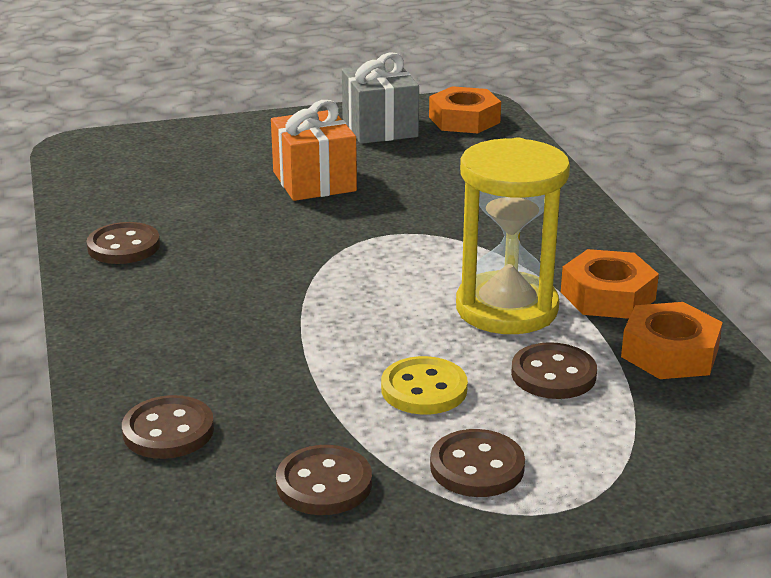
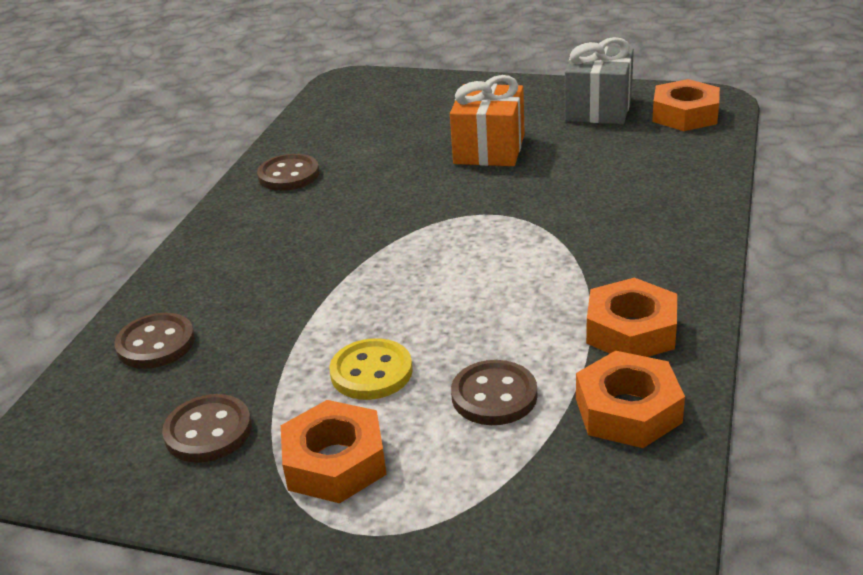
camera: 35 degrees right, 5 degrees up
brown button [430,429,525,497] -> orange nut [281,400,387,503]
yellow hourglass [456,138,570,334] -> none

